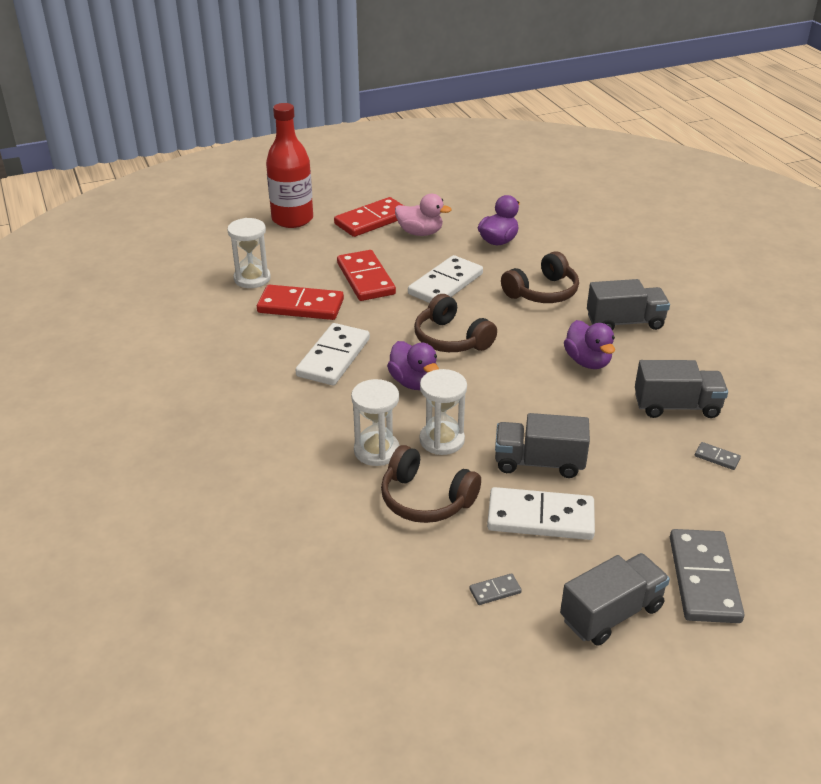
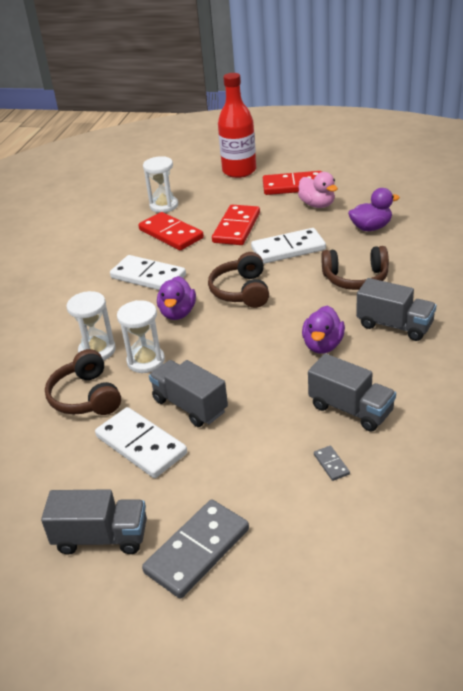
camera: 40 degrees right, 0 degrees up
white domino [296,323,370,385] -> white domino turned 60 degrees clockwise [110,255,186,290]
grey domino [470,573,522,605] -> none

